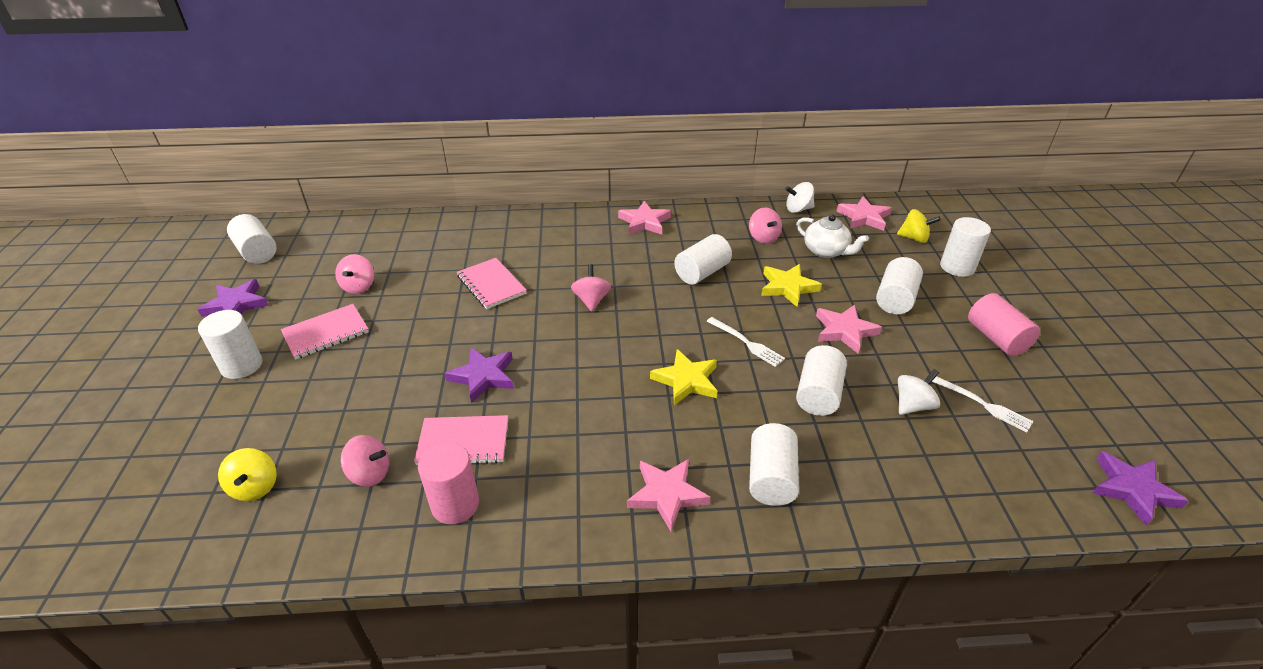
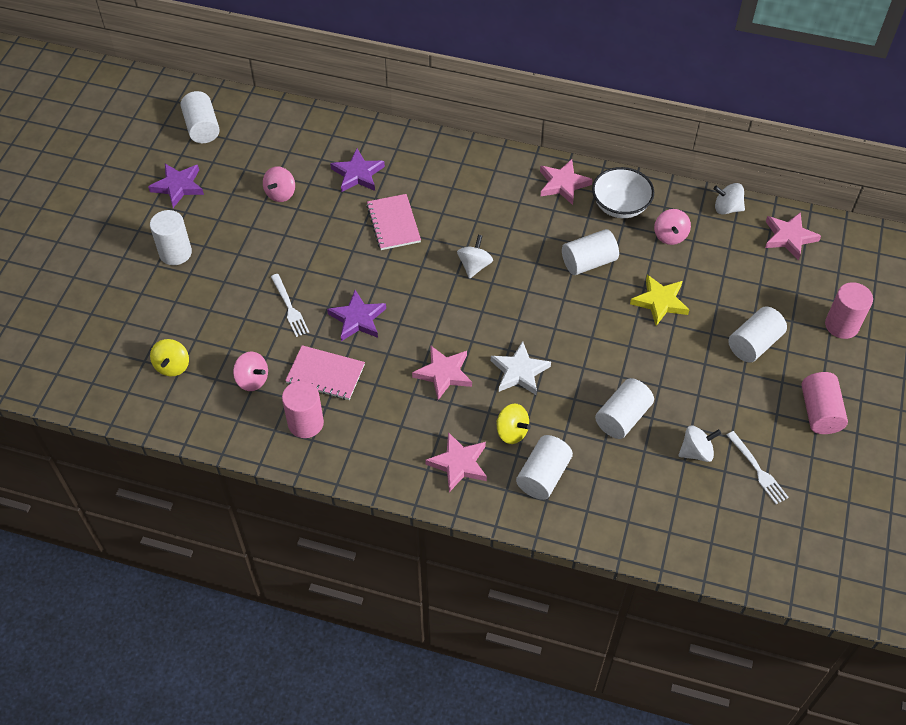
camera: 20 degrees right, 15 degrees up
pink notebook [281,304,369,360] -> none
pink spinning top [571,264,611,311] -> white spinning top [457,235,493,279]
yellow star [650,349,717,405] -> white star [491,341,551,395]
white fork [706,317,785,367] -> white fork moved to [271,274,309,337]
white teapot [796,214,869,258] -> none
pink star [816,305,882,353] -> pink star moved to [412,345,472,400]
yellow spinning top [897,209,941,243] -> yellow spinning top moved to [496,404,531,444]
white cylinder [940,217,991,277] -> pink cylinder [825,282,873,339]
purple star [1093,451,1188,526] -> purple star moved to [330,149,385,192]
none -> white bowl [592,167,654,218]

